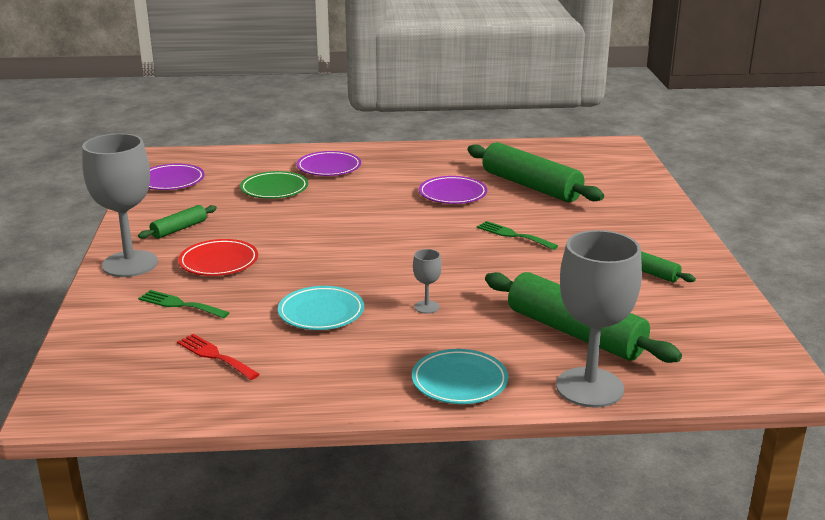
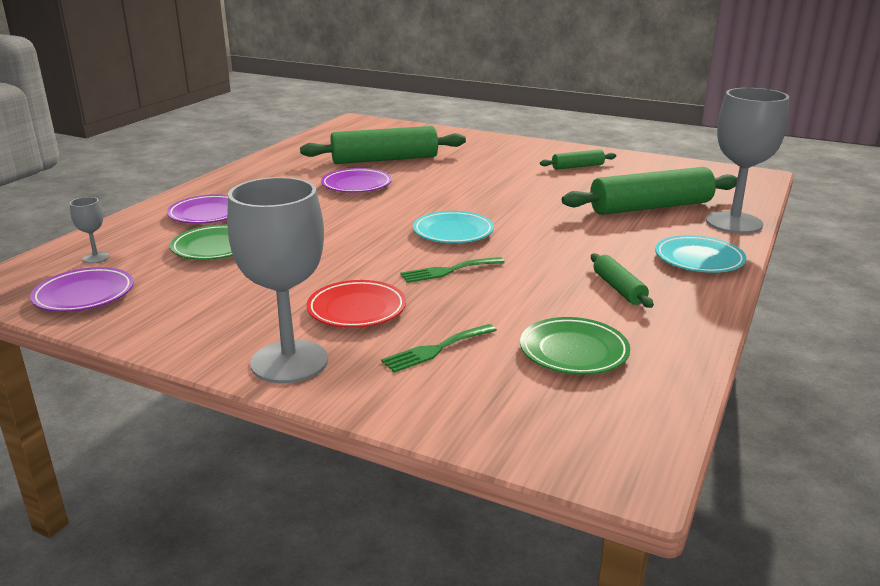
camera: 60 degrees left, 0 degrees up
green rolling pin [138,205,217,239] -> green rolling pin moved to [591,253,654,308]
red fork [177,334,260,380] -> green plate [520,317,630,375]
turquoise plate [278,286,364,330] -> turquoise plate moved to [413,211,494,243]
grey goblet [413,249,442,314] -> grey goblet moved to [70,197,110,264]
green fork [477,221,558,250] -> green fork moved to [400,257,505,283]

